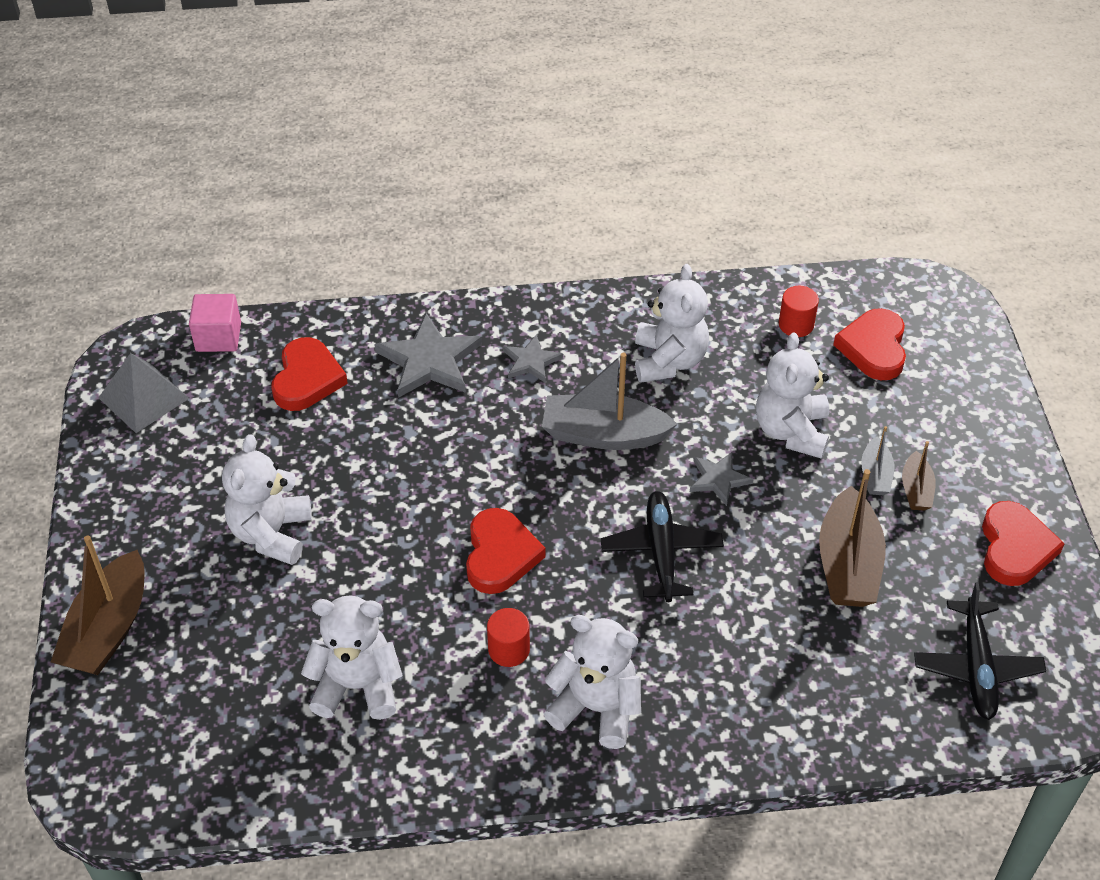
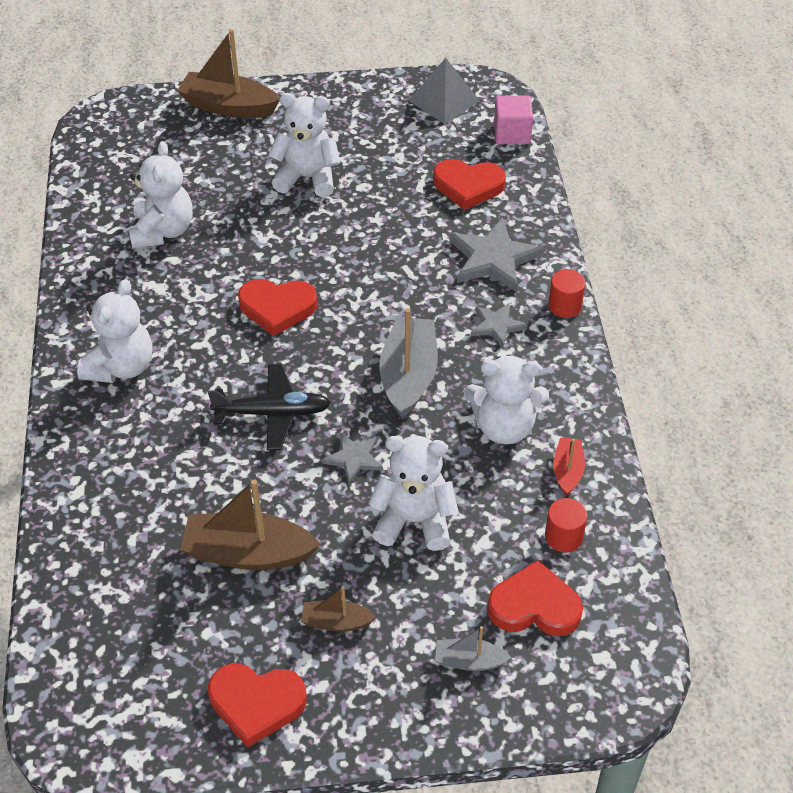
camera: 90 degrees right, 0 degrees up
red cylinder [487,608,530,667] -> red cylinder moved to [549,269,585,318]
grey boat [861,426,895,495] -> grey boat moved to [435,626,512,671]
black plane [914,582,1046,720] -> none
none -> red boat [553,438,585,496]

